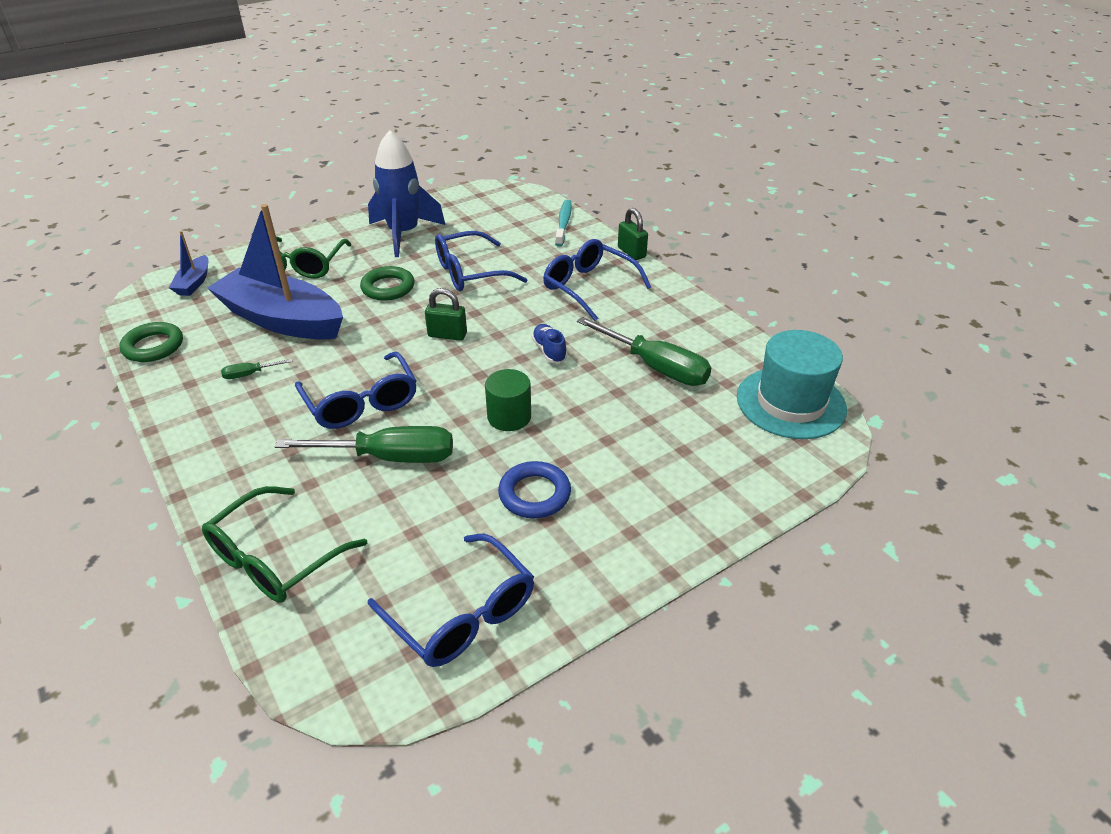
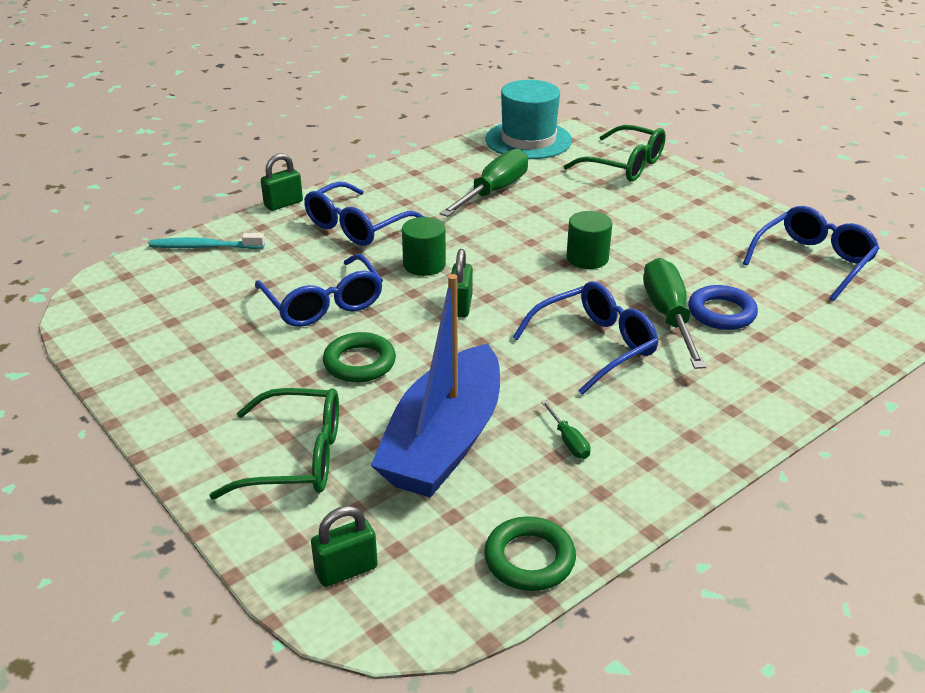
camera: 95 degrees left, 5 degrees down
blue boat [169,231,208,296] -> green padlock [311,506,378,587]
green glasses [202,486,367,602] -> green glasses moved to [564,125,666,181]
blue rocket [368,130,445,257] -> none
blue ring [498,461,571,518] -> blue ring moved to [688,285,758,330]
blue shoe [532,324,567,363] -> none
none -> green cylinder [402,217,446,276]

